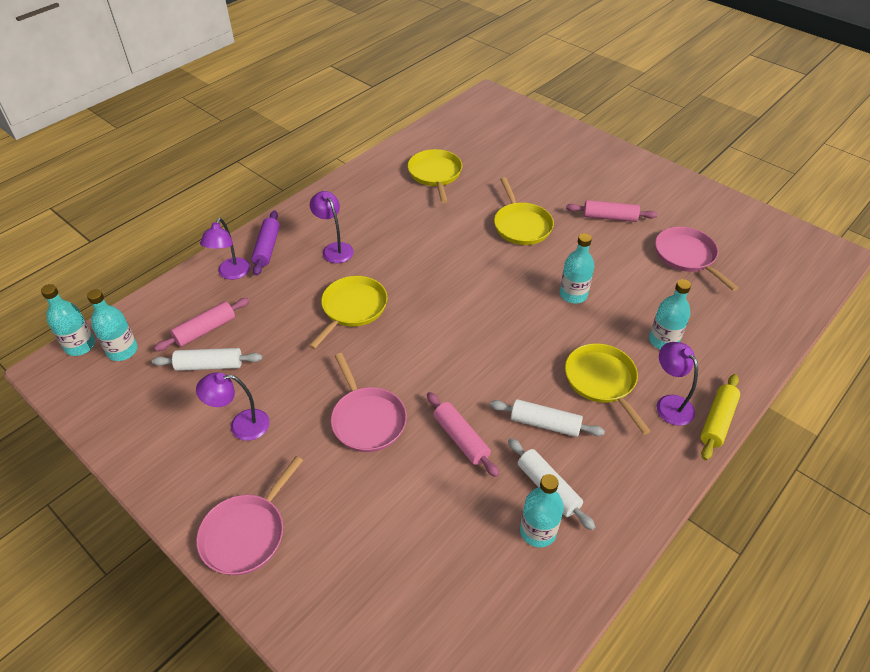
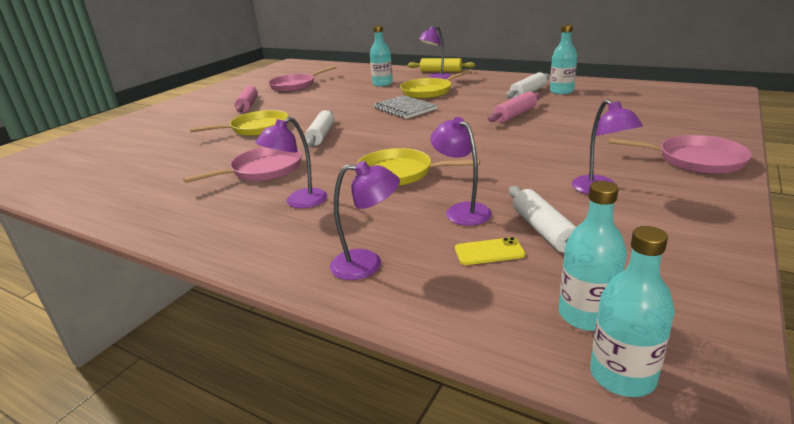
camera: 100 degrees left, 20 degrees down
pink rolling pin [154,298,250,351] -> yellow phone [455,237,525,265]
purple rolling pin [251,211,280,276] -> none
pink pan [331,353,407,452] -> pink pan moved to [183,147,302,183]
yellow pan [408,149,462,203] -> none
white rolling pin [490,399,605,437] -> white rolling pin moved to [305,110,334,147]
turquoise bottle [560,233,594,304] -> none
none -> grey notebook [373,95,437,119]
none -> purple lamp [430,117,492,226]

